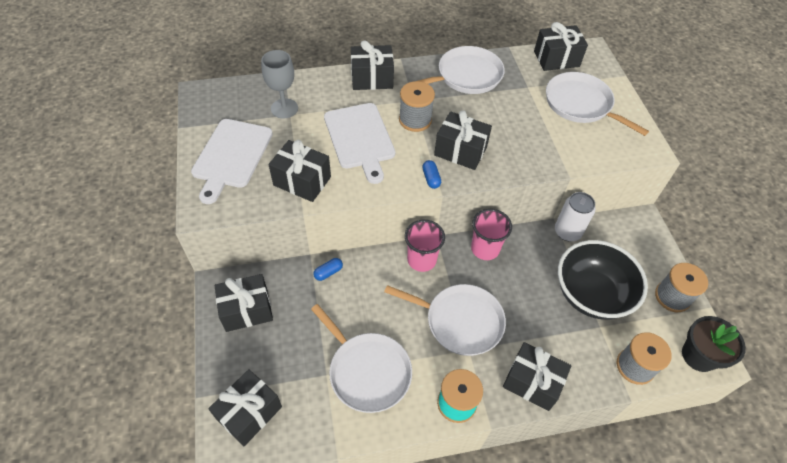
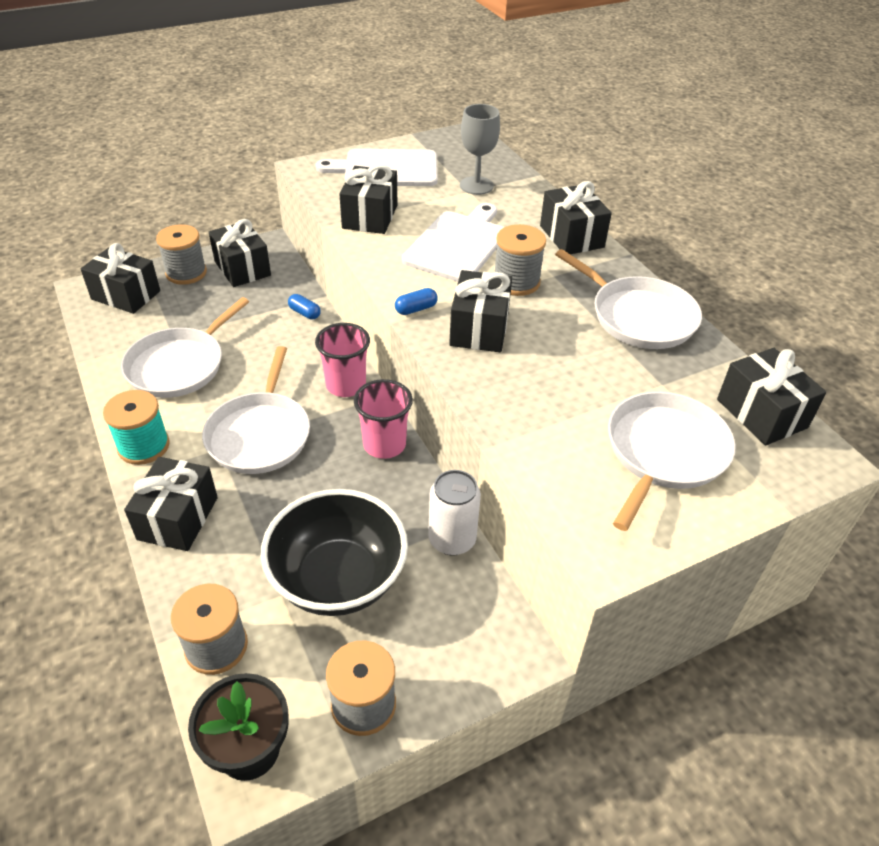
camera: 75 degrees right, 10 degrees down
white cutting board [324,103,395,184] -> white cutting board turned 150 degrees clockwise [402,203,504,282]
none -> grey spool [156,224,207,285]

